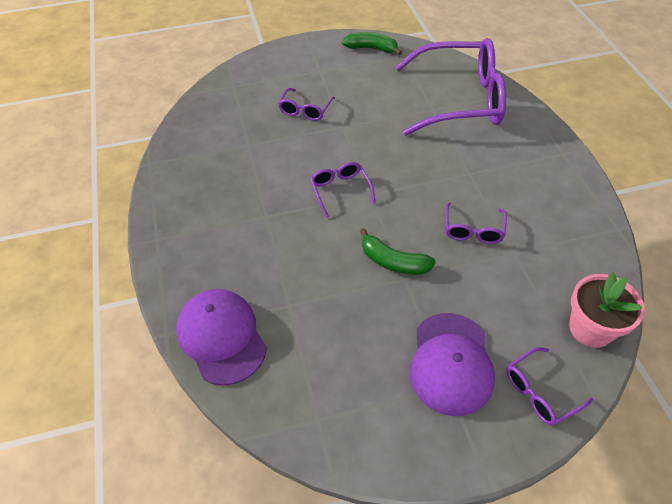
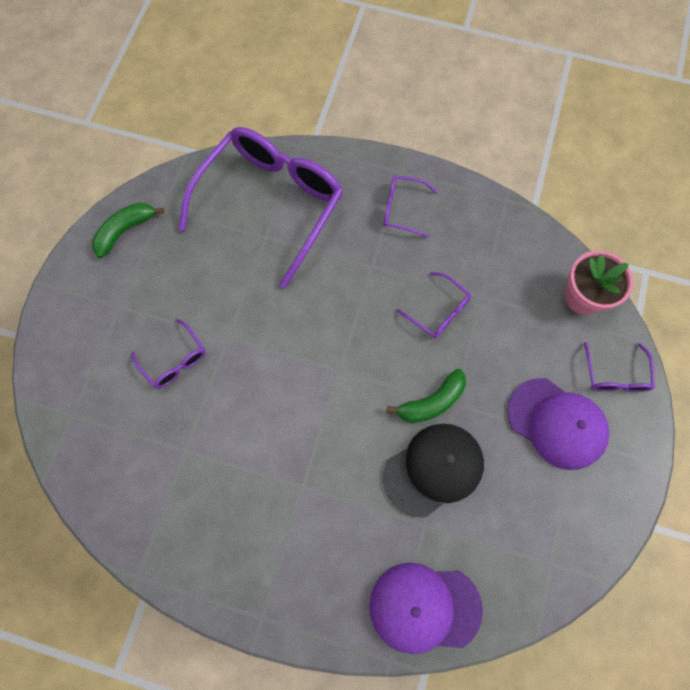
camera: 60 degrees left, 20 degrees up
purple glasses [310,162,376,218] -> purple glasses moved to [383,175,438,238]
none -> black cap [383,424,484,518]

